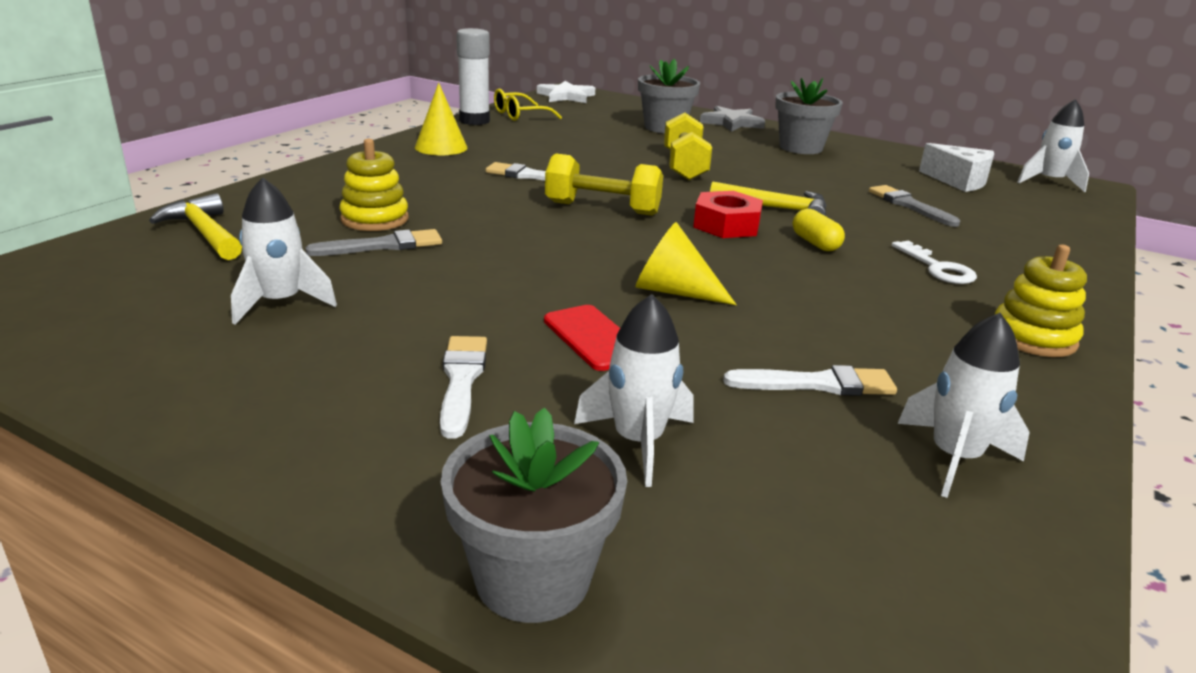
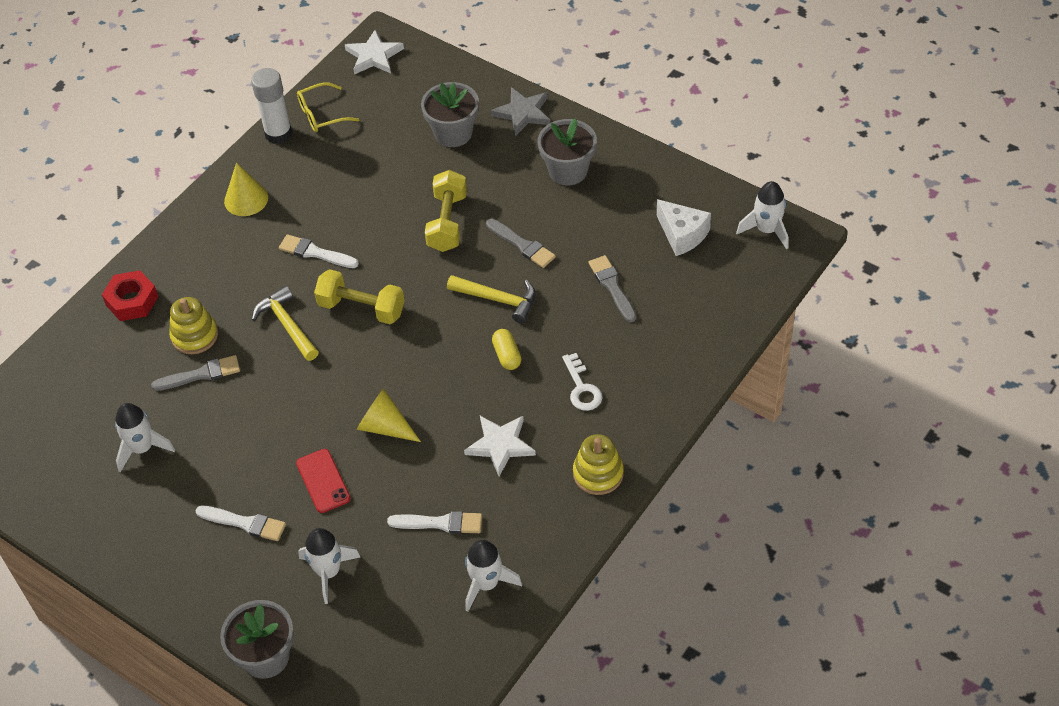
camera: 10 degrees right, 25 degrees up
yellow hammer [149,193,242,260] -> yellow hammer moved to [252,286,319,361]
white brush [440,336,487,439] -> white brush turned 105 degrees clockwise [195,506,286,541]
red nut [693,191,763,238] -> red nut moved to [102,270,159,321]
none -> white star [464,416,536,476]
none -> grey brush [486,219,556,268]

